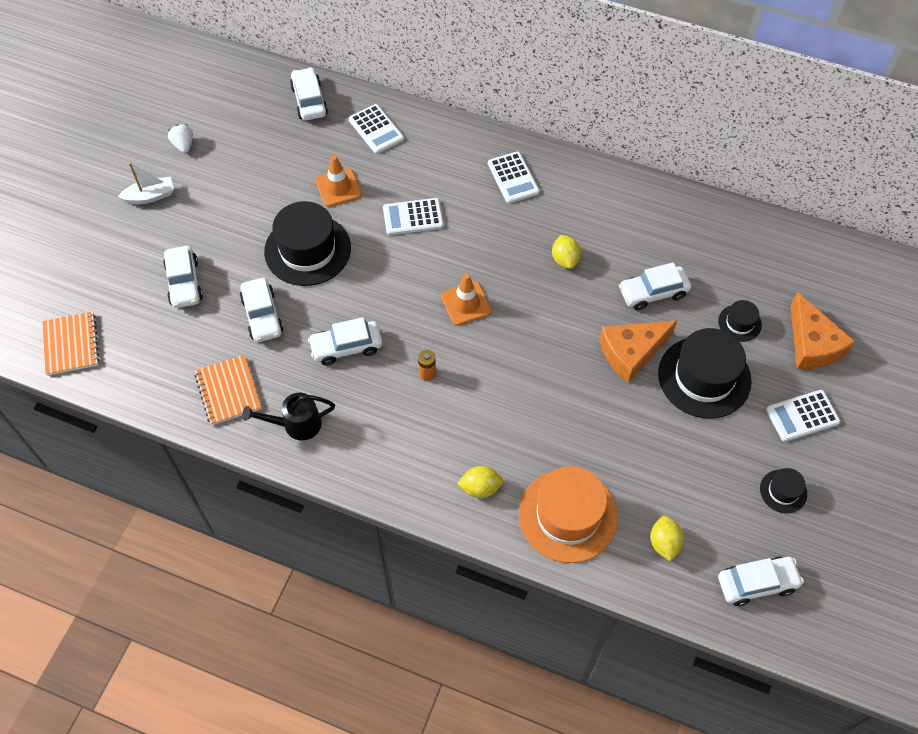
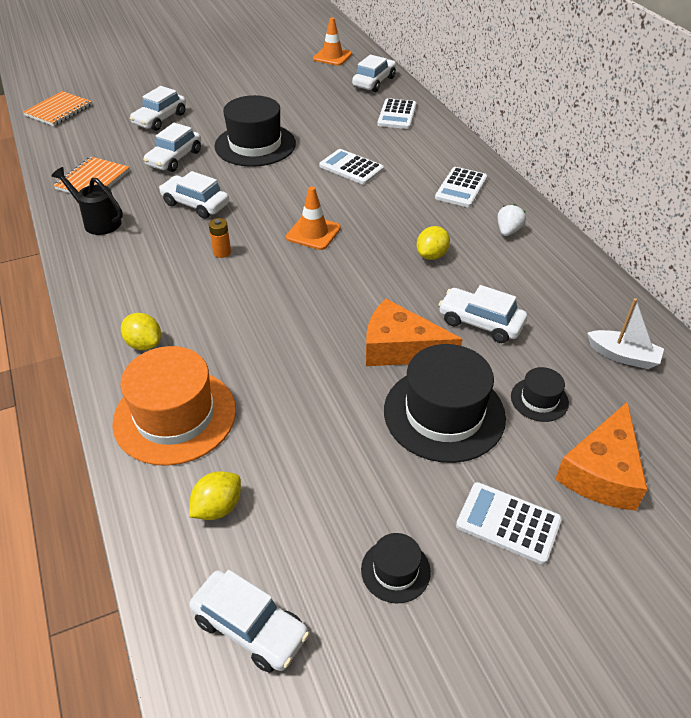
camera: 45 degrees right, 15 degrees down
white boat [118,162,174,204] -> white boat moved to [587,298,664,369]
white strawberry [168,124,193,153] -> white strawberry moved to [497,204,526,236]
orange traffic cone [316,155,362,207] -> orange traffic cone moved to [313,17,352,66]

